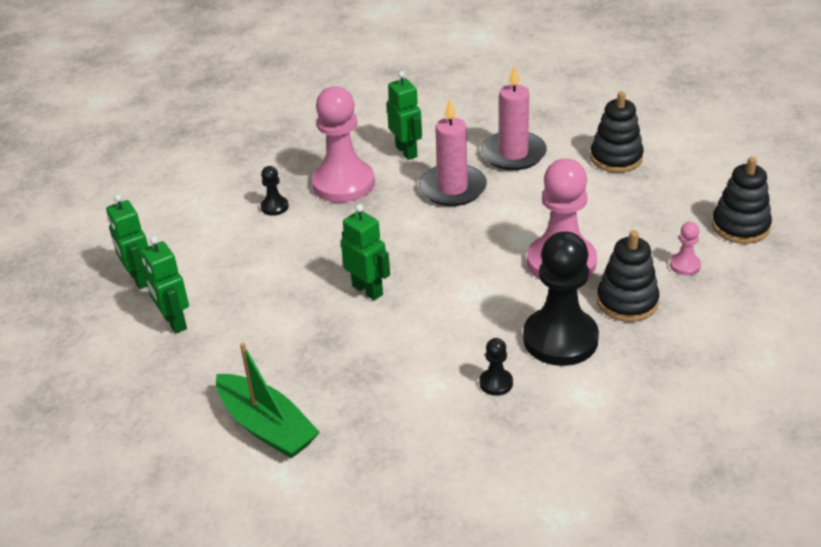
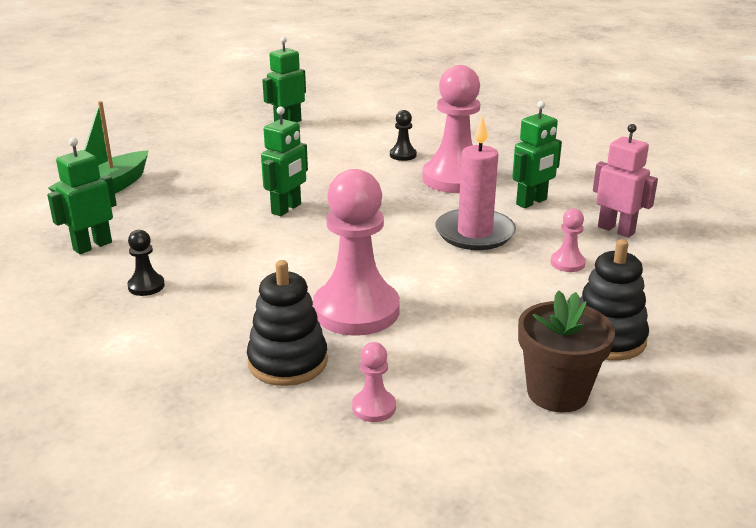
camera: 75 degrees right, 10 degrees down
green robot [141,236,189,334] -> green robot moved to [47,137,117,254]
pink candle [481,65,547,170] -> pink pawn [551,209,586,272]
black pawn [523,231,599,366] -> none
black stacking toy [712,157,772,244] -> none
none -> brown flower pot [518,290,615,413]
none -> pink robot [593,124,658,238]

